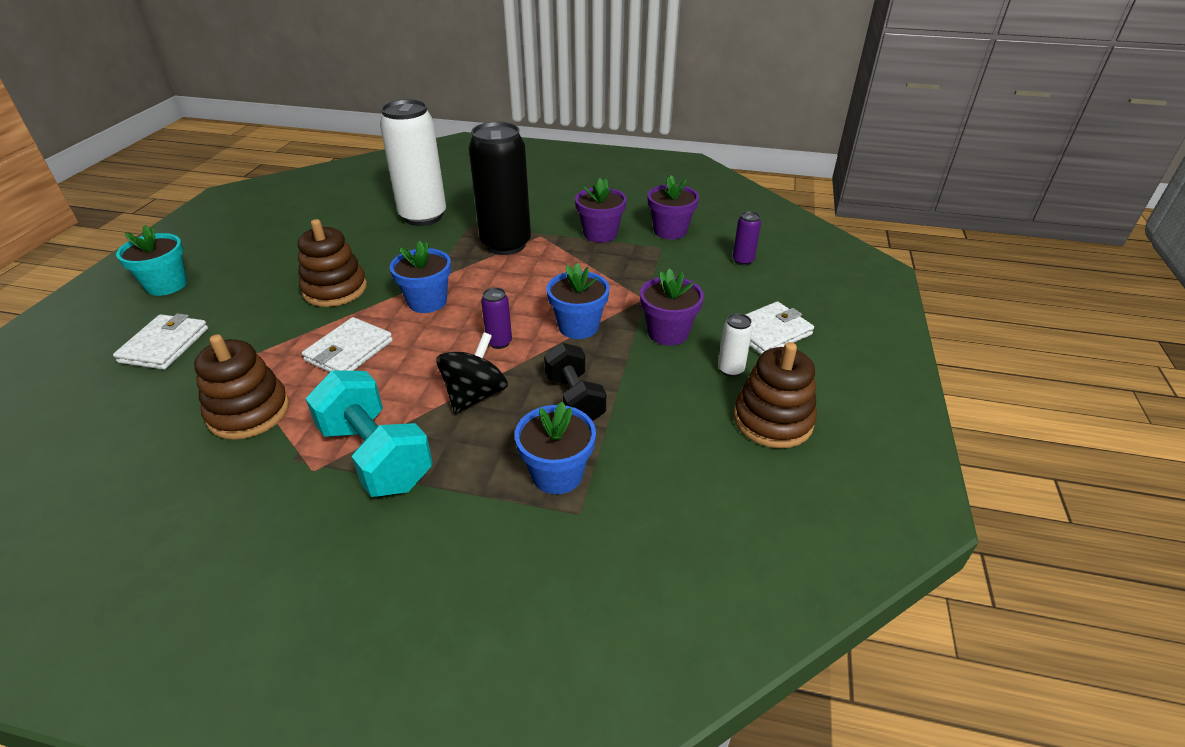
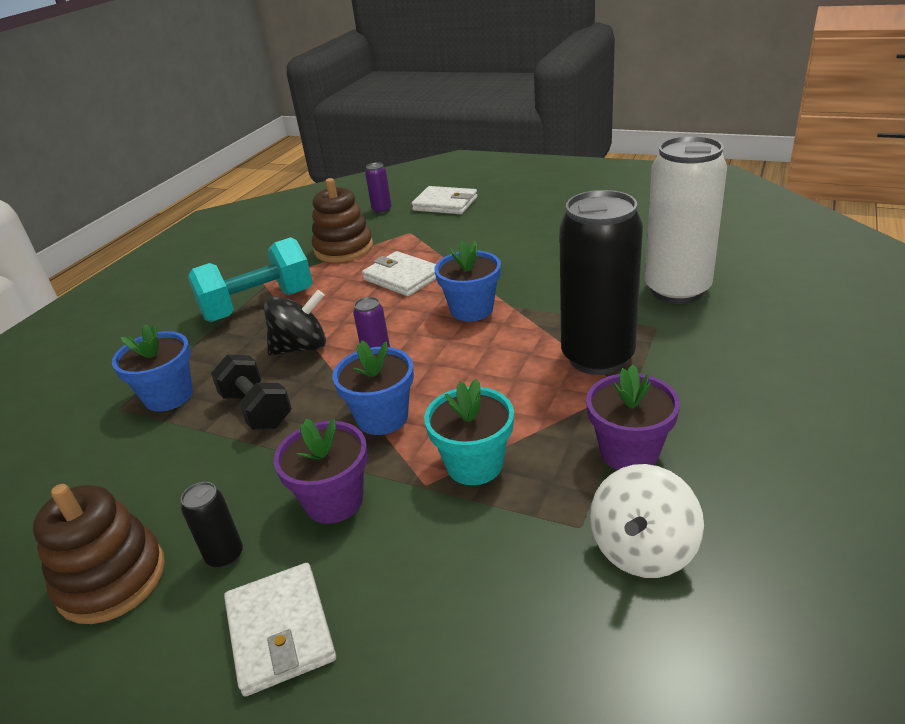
camera: 105 degrees right, 5 degrees down
turquoise flower pot [116,225,187,296] -> turquoise flower pot moved to [424,379,514,485]
brown stacking toy [298,219,367,307] -> none
black spinning top [436,332,508,414] -> black spinning top turned 60 degrees counterclockwise [264,290,326,356]
black dumbbell [544,343,606,421] -> black dumbbell turned 60 degrees clockwise [211,355,292,430]
purple flower pot [647,175,699,239] -> white spinning top [590,464,704,578]
white can [718,313,753,377] -> black can [181,482,243,569]
purple can [733,211,761,266] -> purple can moved to [365,162,392,214]

